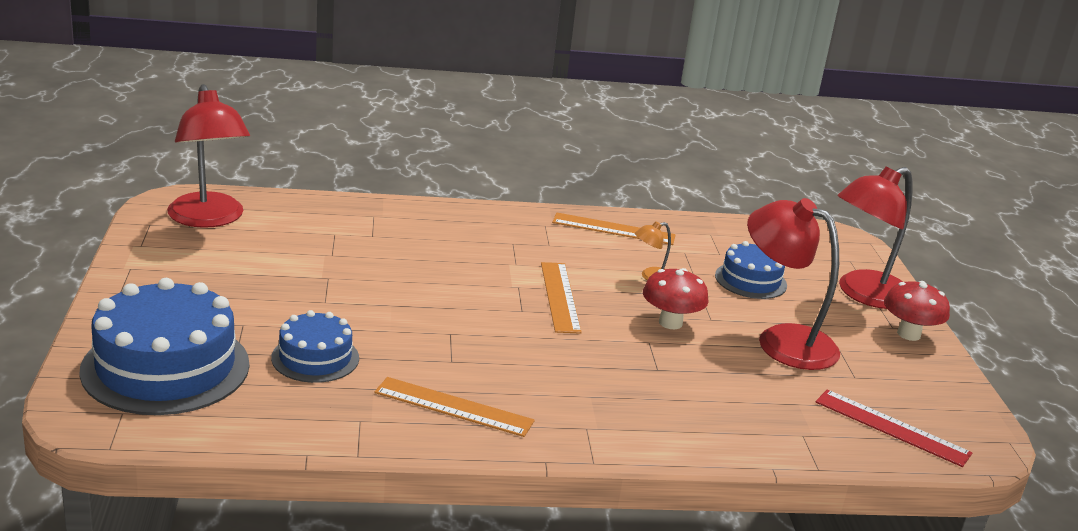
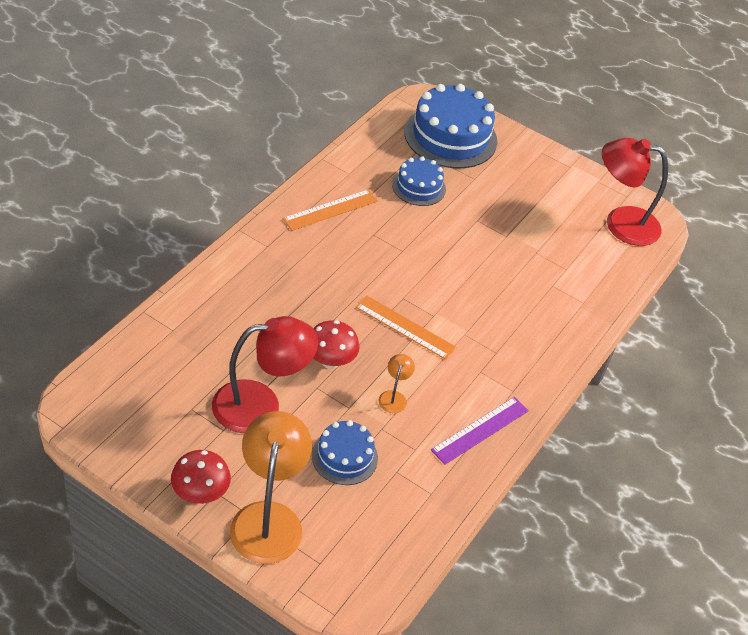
camera: 125 degrees right, 20 degrees up
orange ruler [552,213,676,245] -> purple ruler [431,397,529,465]
red ruler [815,390,972,467] -> none
red lamp [837,166,913,309] -> orange lamp [230,411,312,564]

